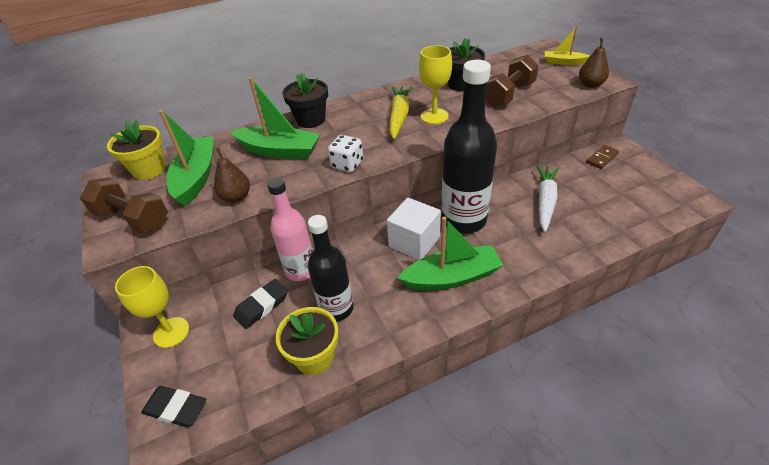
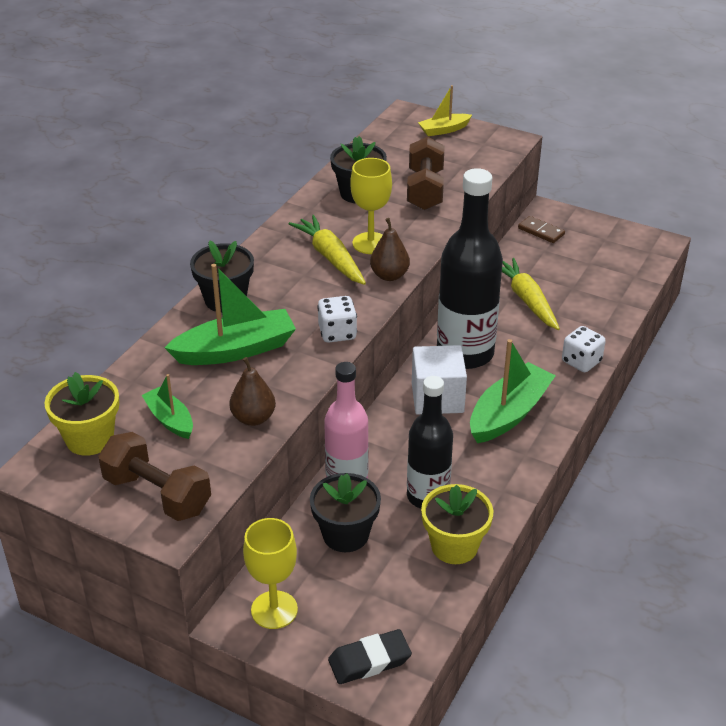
camera: 40 degrees left, 5 degrees down
brown dumbbell [80,178,168,234] -> brown dumbbell turned 45 degrees clockwise [98,432,211,521]
green boat [159,110,214,206] -> green boat [142,374,193,439], size x0.56
black eraser [233,279,288,329] -> black flower pot [310,473,381,552]
white carrot [536,165,559,232] -> yellow carrot [502,258,560,330]
brown pear [579,38,609,88] -> brown pear moved to [370,218,410,281]
brown domino [586,145,619,169] -> brown domino turned 60 degrees counterclockwise [518,216,565,243]
none -> white dice [562,326,605,372]

